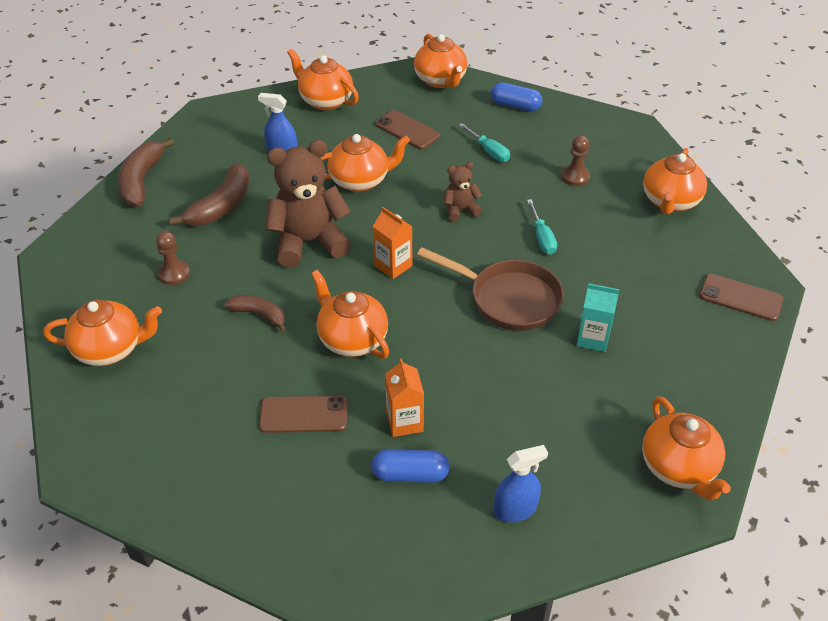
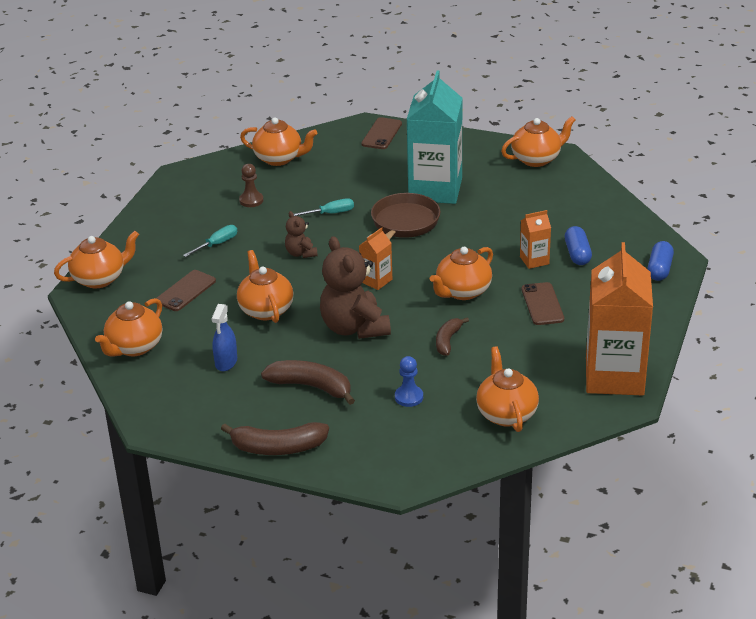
camera: 95 degrees left, 10 degrees down
brown pawn [156,231,190,285] -> blue pawn [395,356,423,407]
blue capsule [490,82,542,111] -> blue capsule moved to [647,241,674,281]
blue spray bottle [494,445,548,522] -> none
turquoise carton [576,283,620,352] -> turquoise carton [406,70,462,204], size x2.26
none -> orange carton [586,242,653,395]

